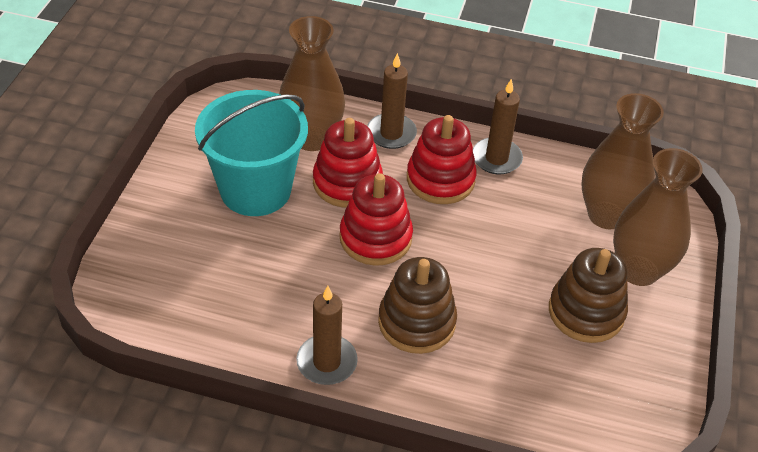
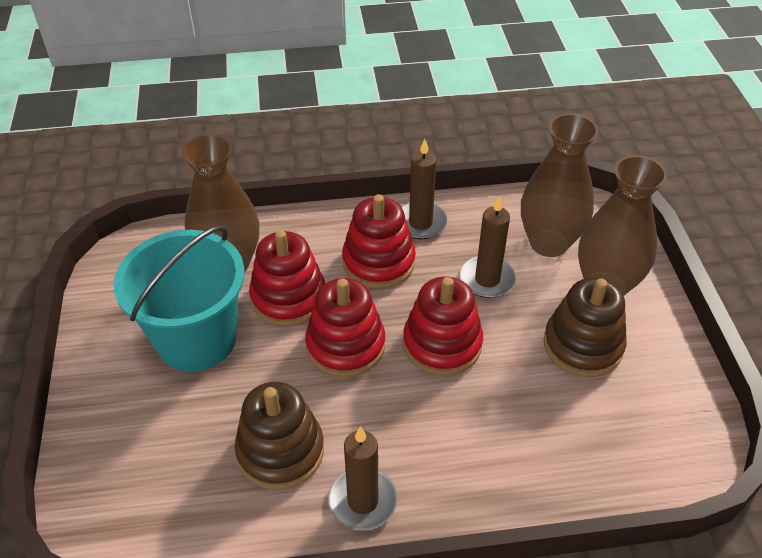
camera: 20 degrees left, 0 degrees up
brown candle [367,53,417,149] -> brown candle moved to [460,195,516,298]
brown stacking toy [378,257,457,354] -> brown stacking toy moved to [235,382,324,490]
none -> red stacking toy [403,277,483,376]

